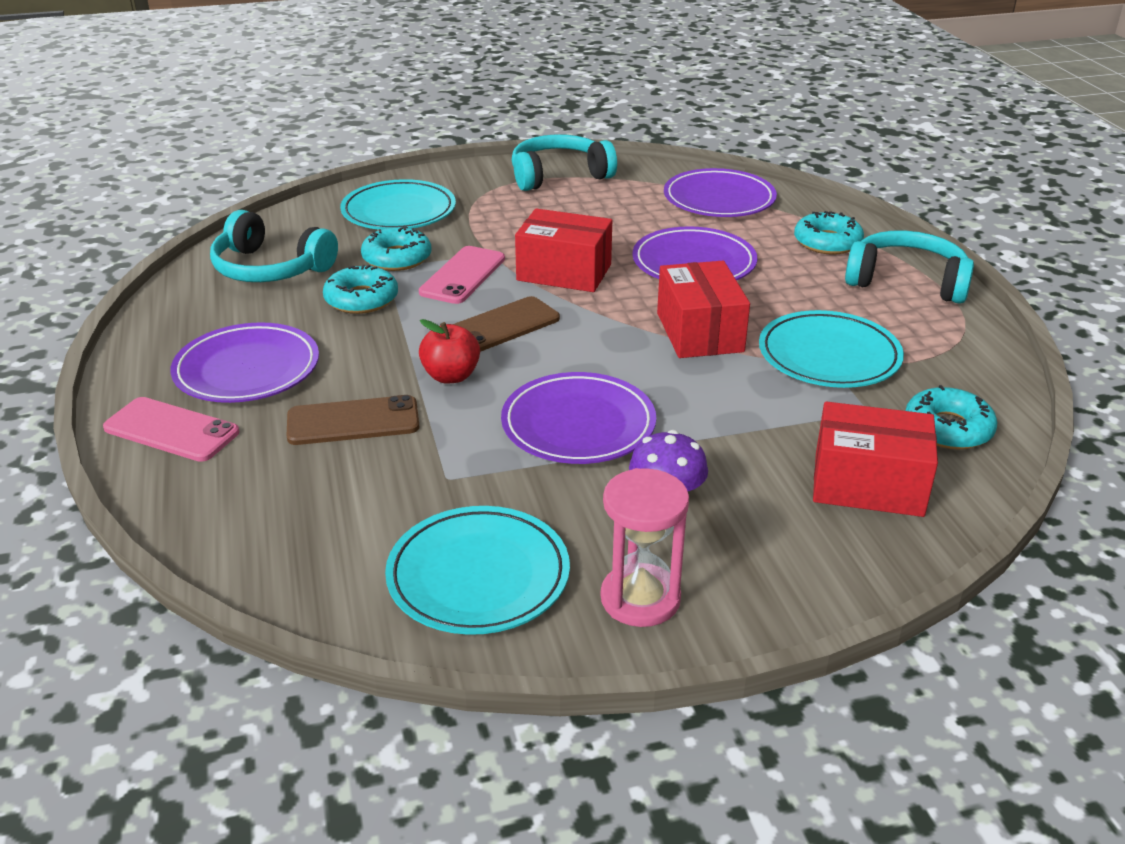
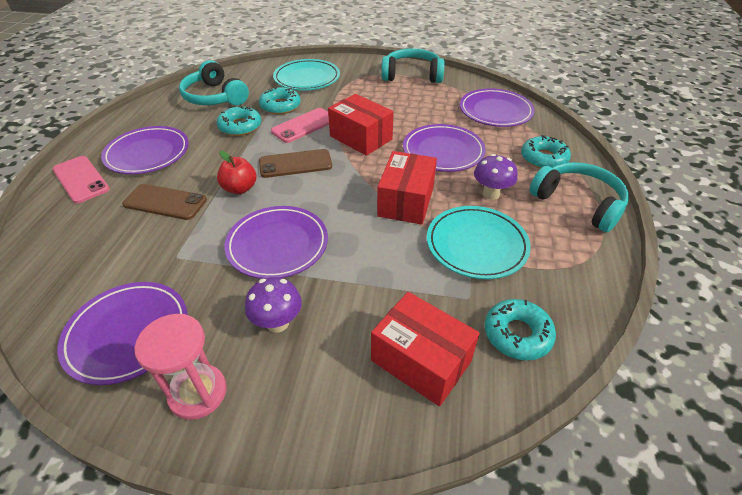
camera: 25 degrees right, 10 degrees up
turquoise plate [385,506,570,635] -> purple plate [57,282,188,385]
none -> purple mushroom [474,154,517,200]

